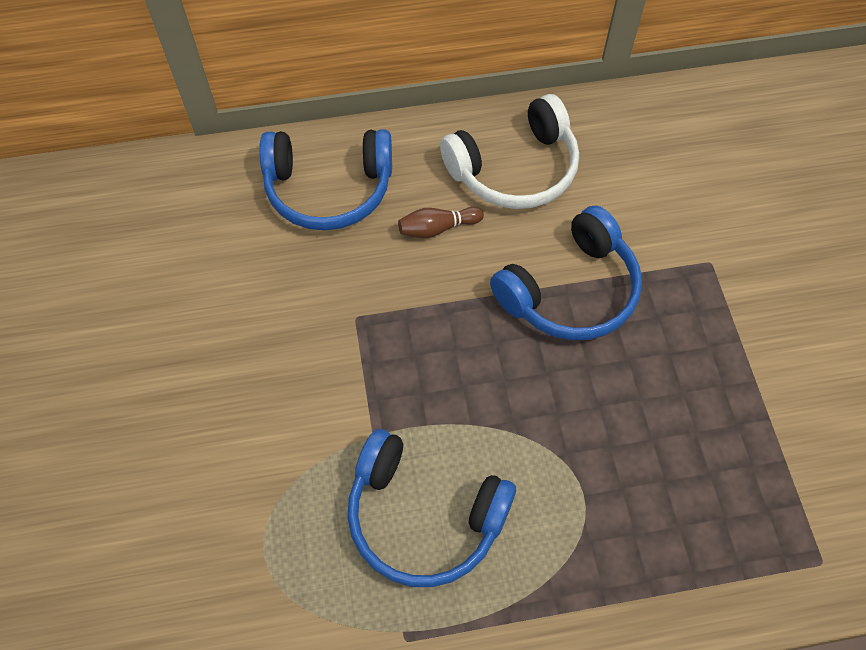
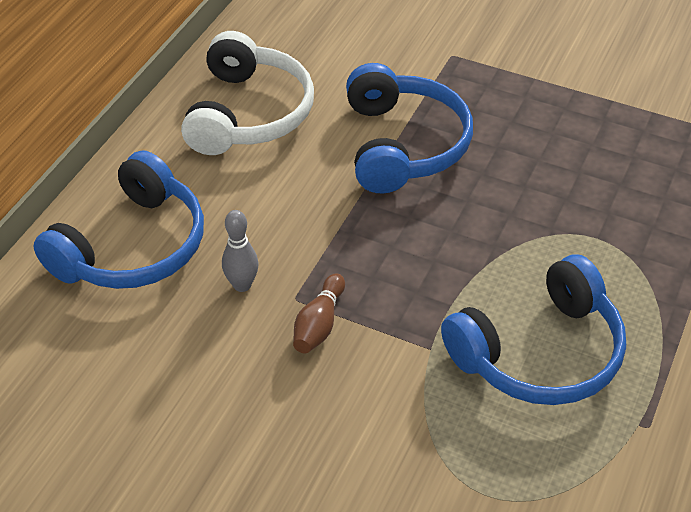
camera: 55 degrees left, 15 degrees down
brown bowling pin [398,207,484,238] -> brown bowling pin moved to [293,273,345,353]
none -> grey bowling pin [222,210,259,292]

